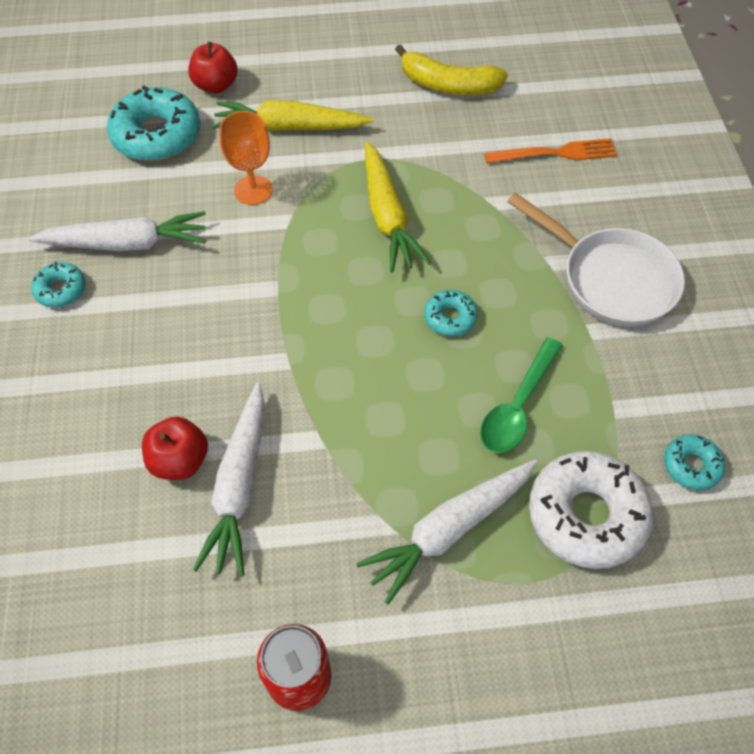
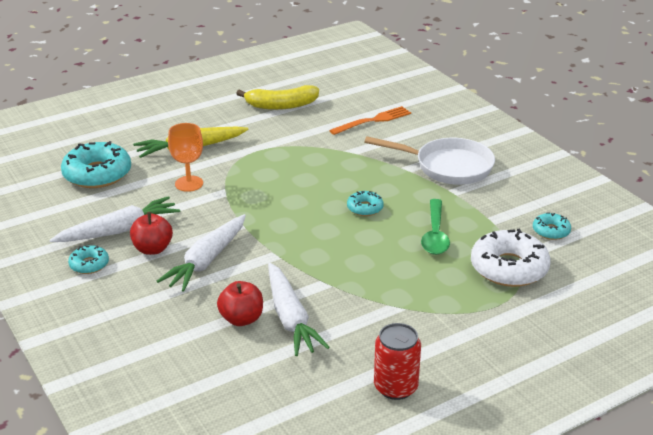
camera: 25 degrees left, 25 degrees down
red apple [188,42,238,94] -> red apple moved to [130,212,173,255]
white carrot [356,460,537,605] -> white carrot moved to [157,214,246,292]
yellow carrot [365,142,431,272] -> none

